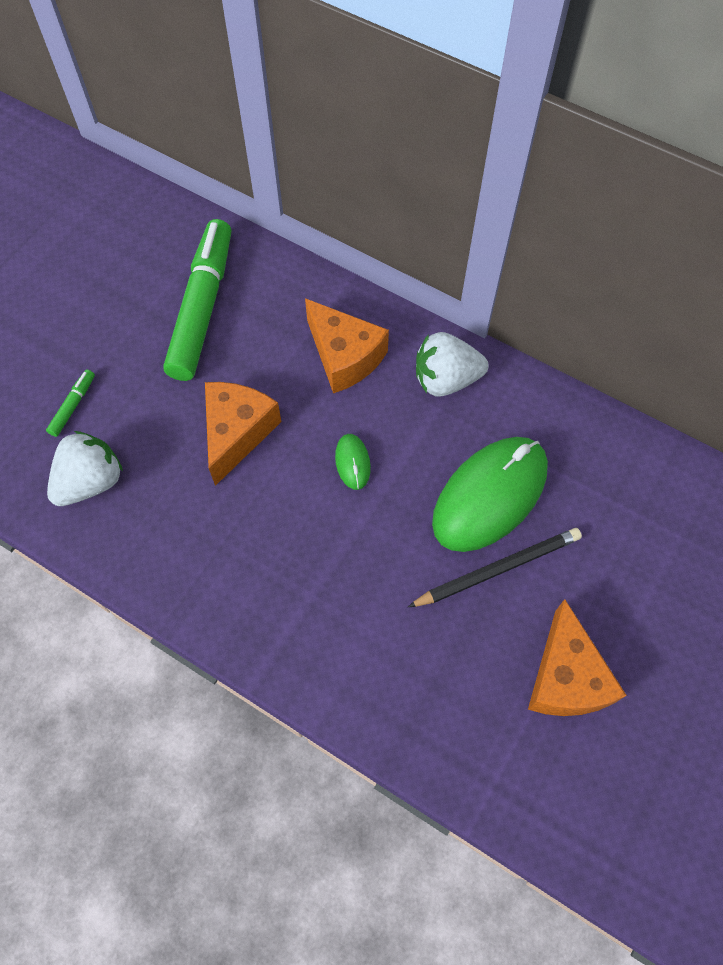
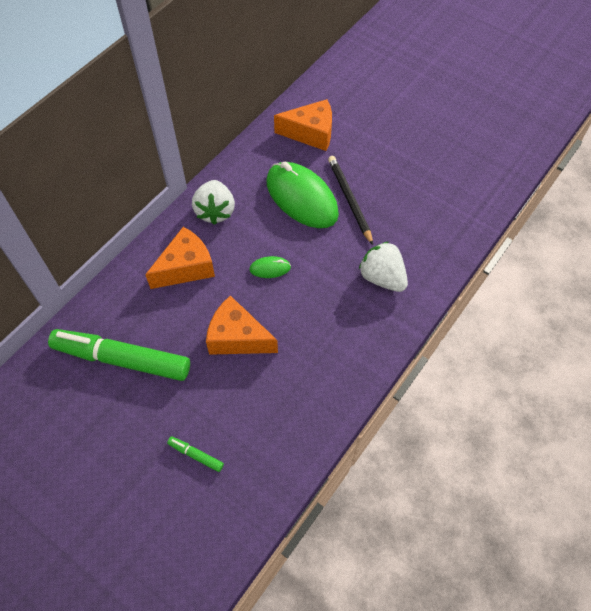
camera: 85 degrees left, 5 degrees down
white strawberry [47,431,123,506] -> white strawberry moved to [359,242,408,292]
orange cheese [528,599,627,716] -> orange cheese moved to [274,99,332,151]

